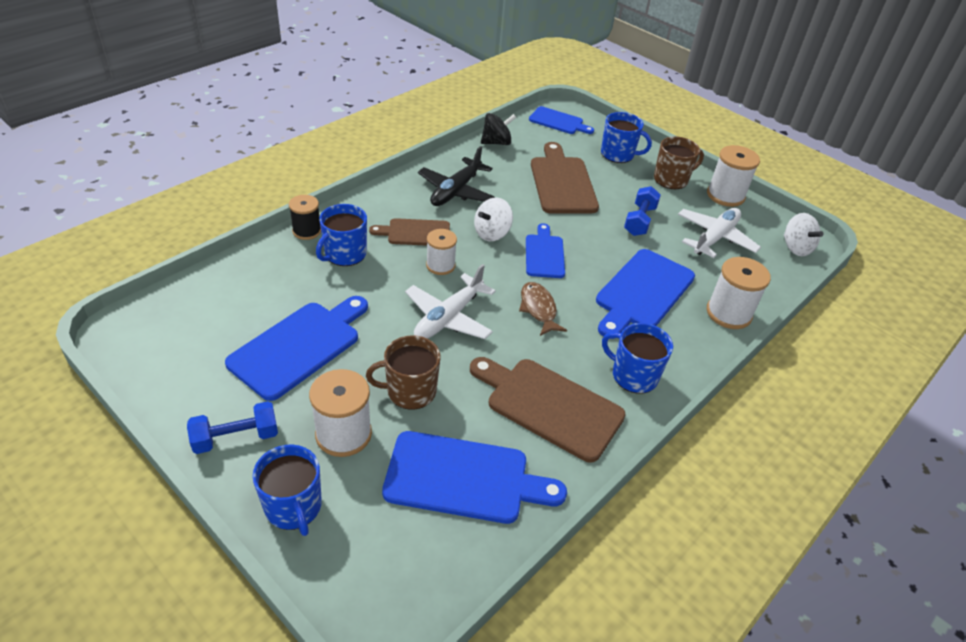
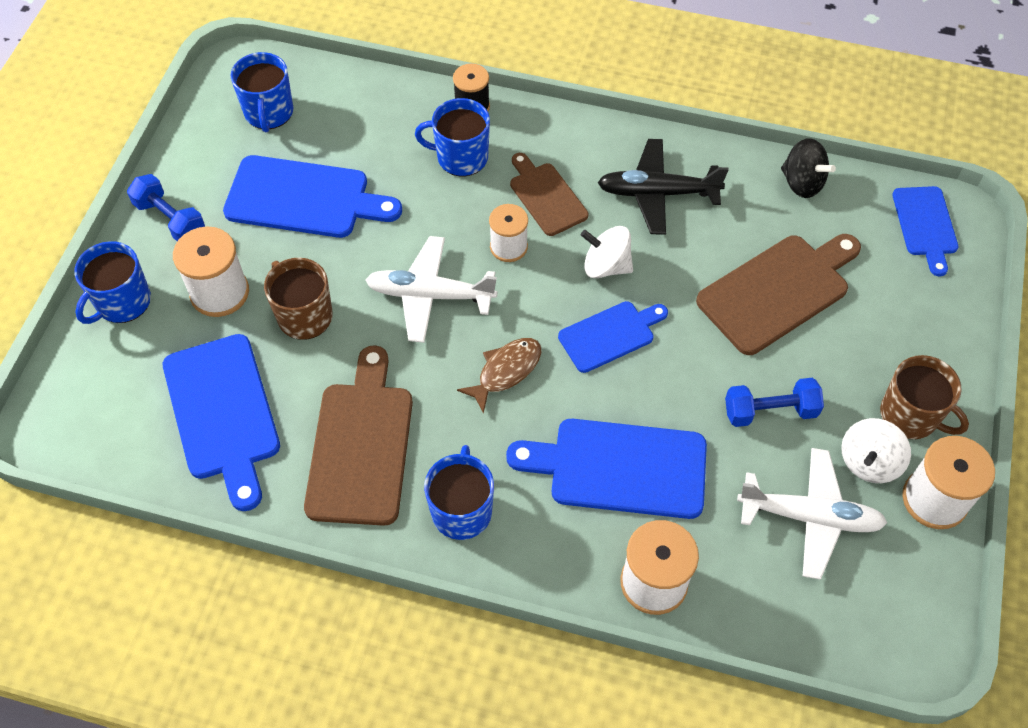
camera: 65 degrees right, 15 degrees up
blue mug [601,112,652,163] -> blue mug moved to [230,52,293,132]
white spinning top [784,213,824,256] -> white spinning top moved to [841,418,911,483]

